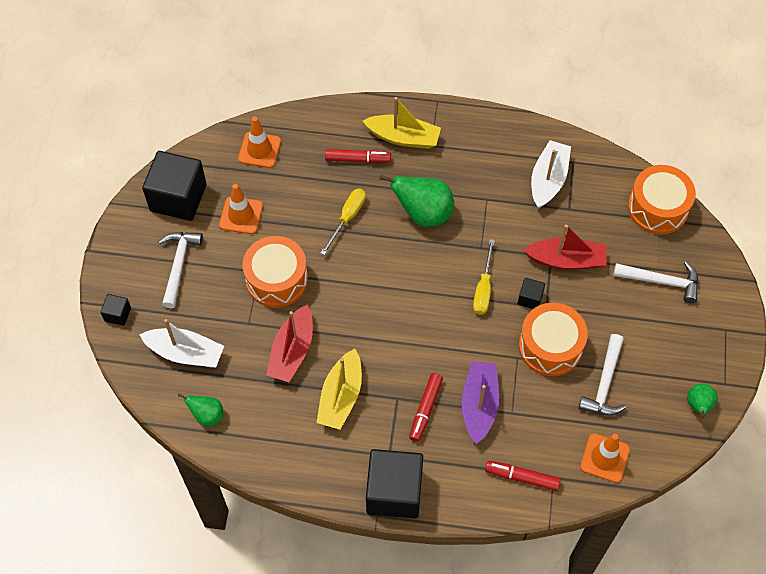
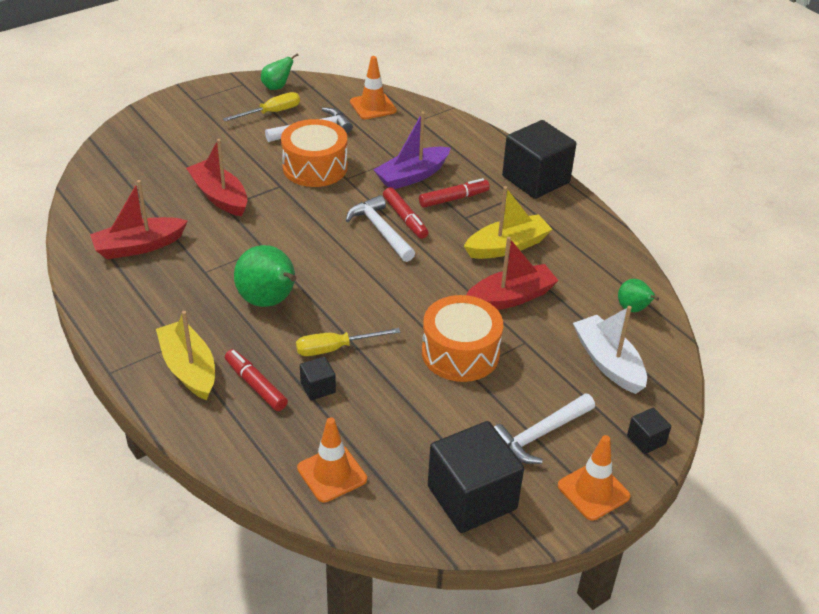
camera: 135 degrees left, 20 degrees down
orange traffic cone [219,184,263,234] -> orange traffic cone moved to [558,435,630,520]
yellow screwdriver [473,239,495,315] -> yellow screwdriver moved to [223,92,300,121]
red marker [485,461,560,491] -> red marker moved to [383,187,429,239]
black cube [517,278,545,309] -> black cube moved to [300,356,336,400]
white boat [531,140,571,209] -> red boat [90,180,188,259]
white hammer [613,261,699,303] -> white hammer moved to [346,195,415,262]
orange drum [628,165,696,235] -> none

